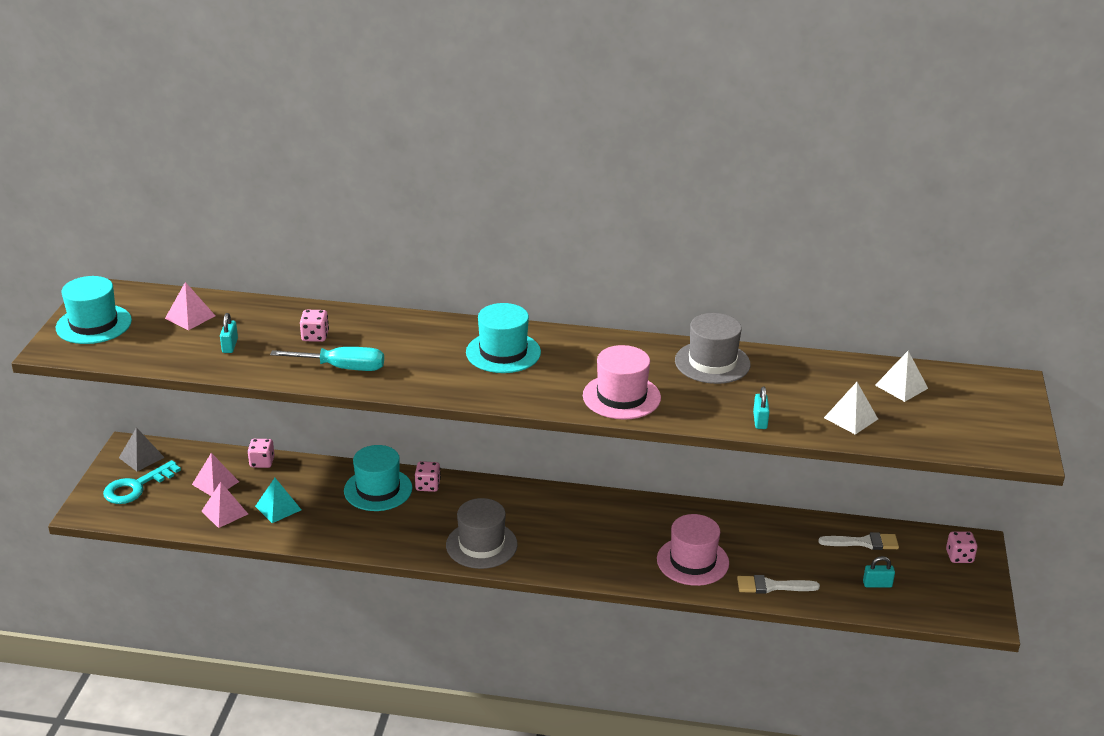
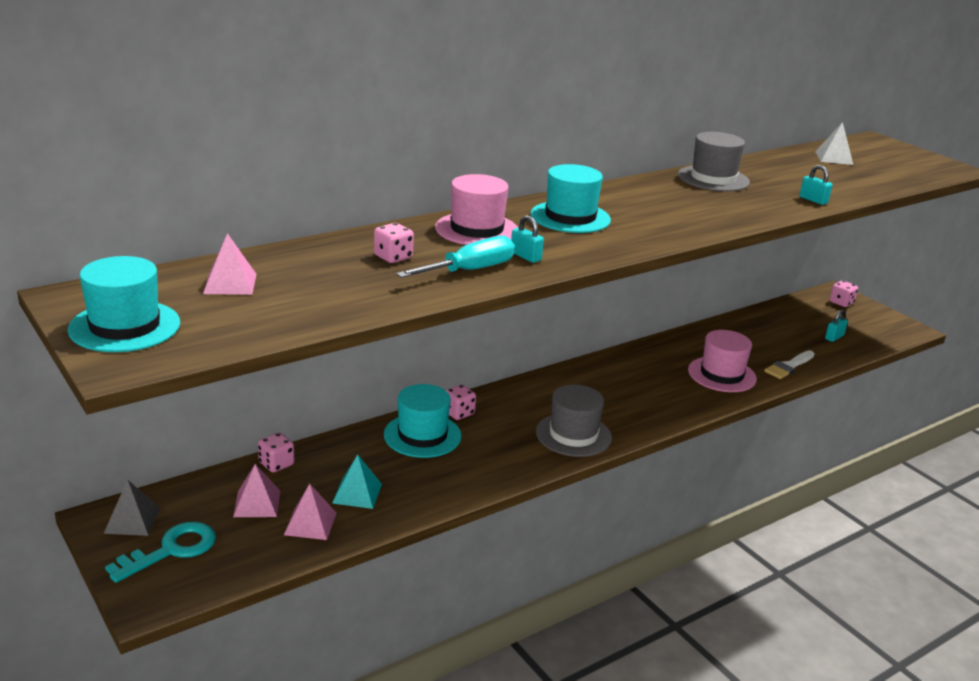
camera: 45 degrees left, 5 degrees down
turquoise key [103,460,181,504] -> turquoise key turned 135 degrees counterclockwise [105,522,216,583]
turquoise padlock [220,313,238,353] -> turquoise padlock moved to [511,215,544,263]
pink hat [583,345,661,420] -> pink hat moved to [435,174,518,245]
white brush [818,532,899,550] -> none
white pyramid [824,382,878,435] -> none

